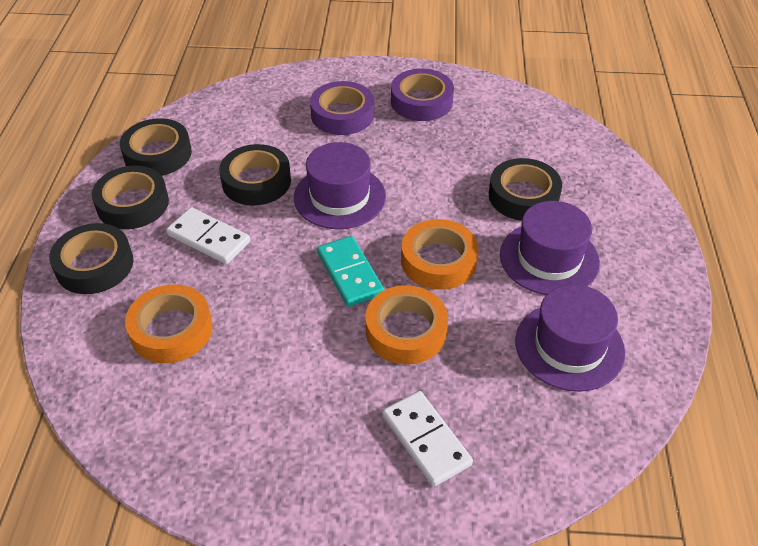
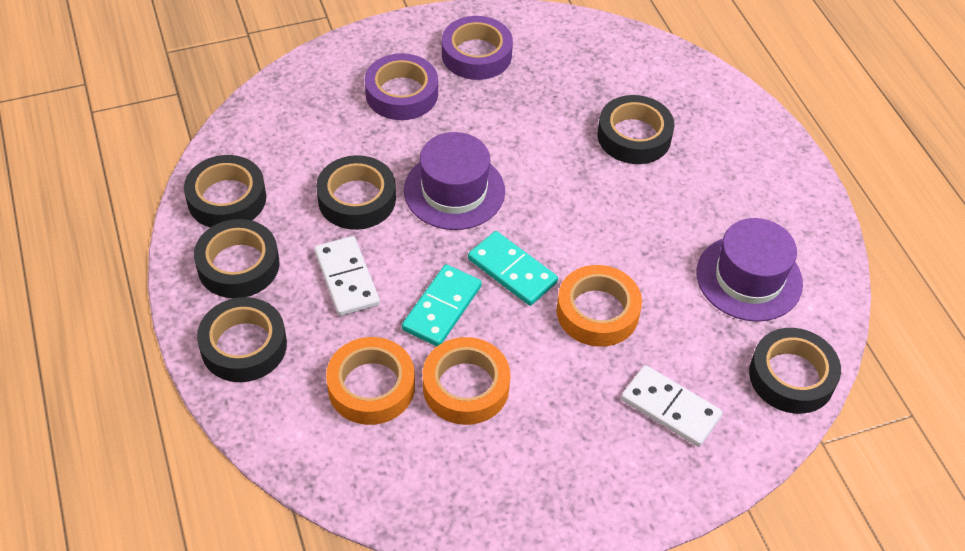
camera: 25 degrees left, 5 degrees up
white domino [166,207,250,264] -> white domino turned 60 degrees clockwise [314,236,380,316]
orange tape [401,219,478,290] -> orange tape moved to [423,337,510,425]
purple hat [500,201,600,295] -> none
none -> turquoise domino [402,264,482,347]
none -> black tape [749,328,841,414]

